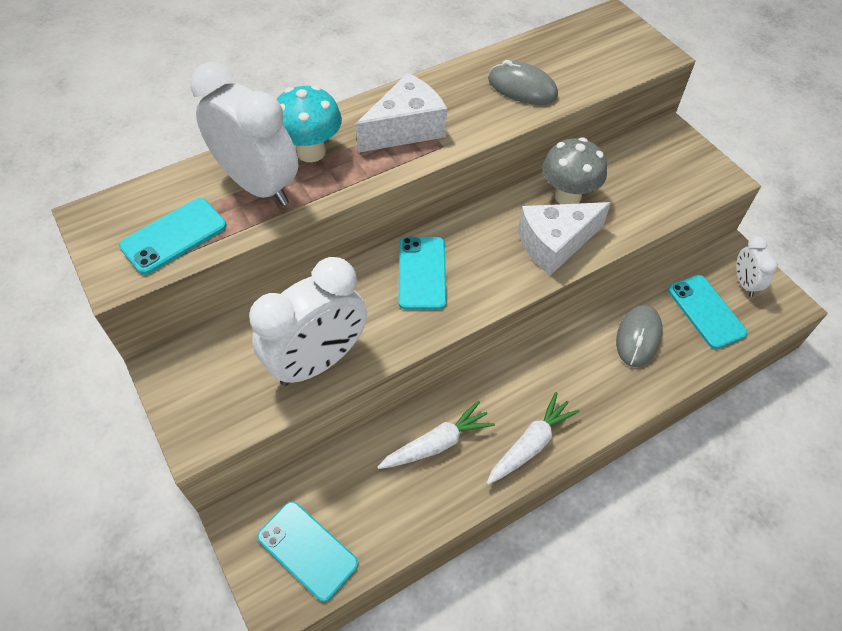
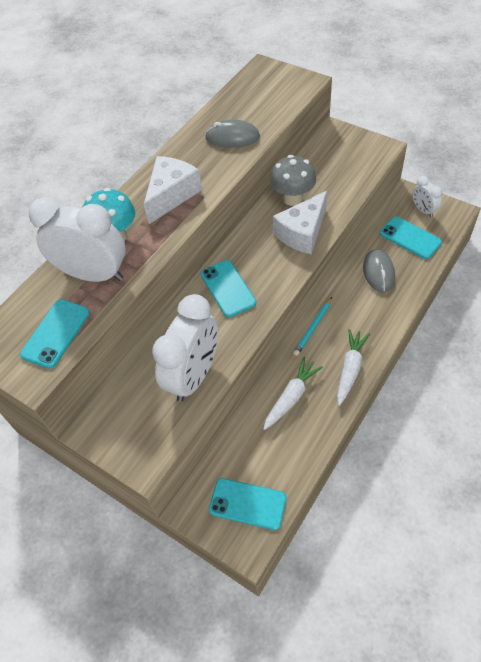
camera: 20 degrees left, 0 degrees up
none -> turquoise pencil [293,297,332,356]

